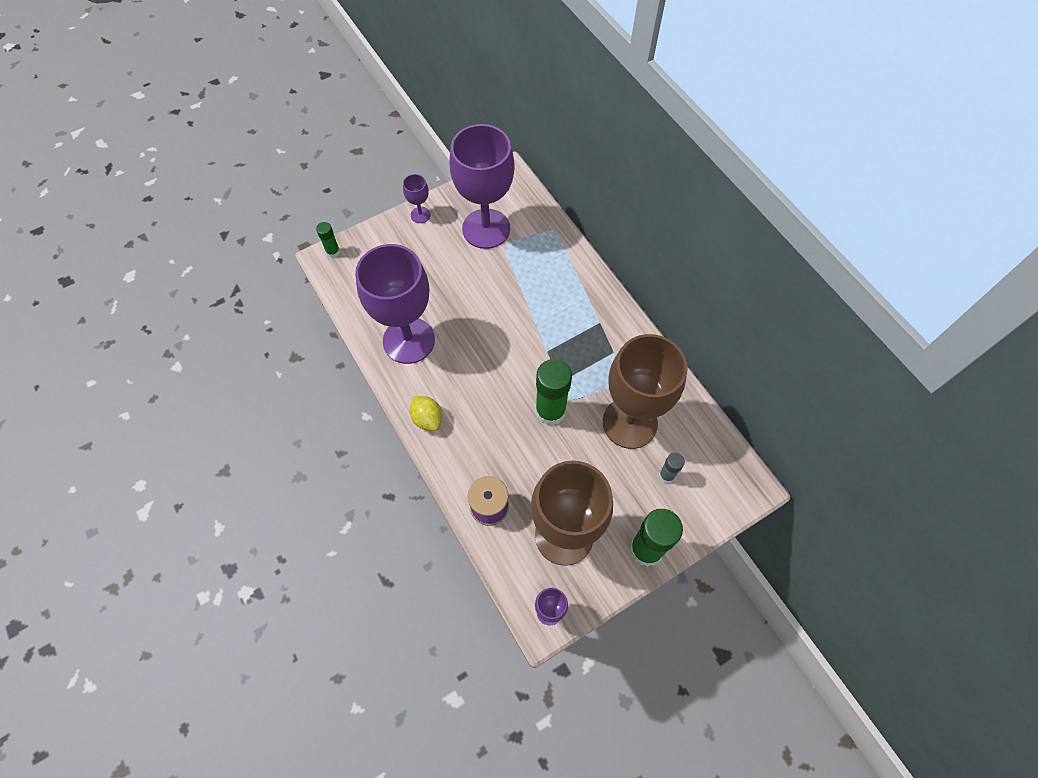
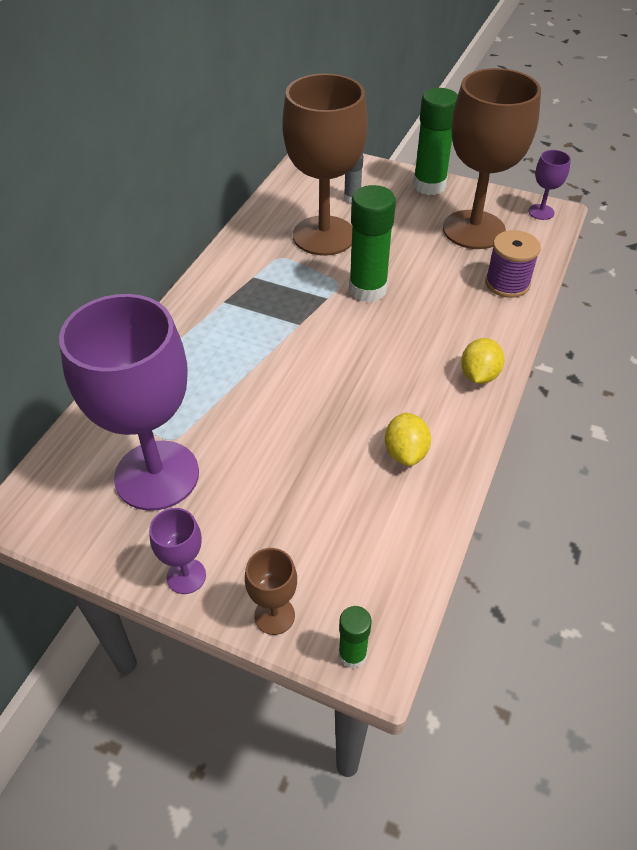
camera: 125 degrees left, 15 degrees down
purple goblet [355,244,435,364] -> yellow lemon [385,413,431,466]
none -> brown goblet [245,548,297,635]

